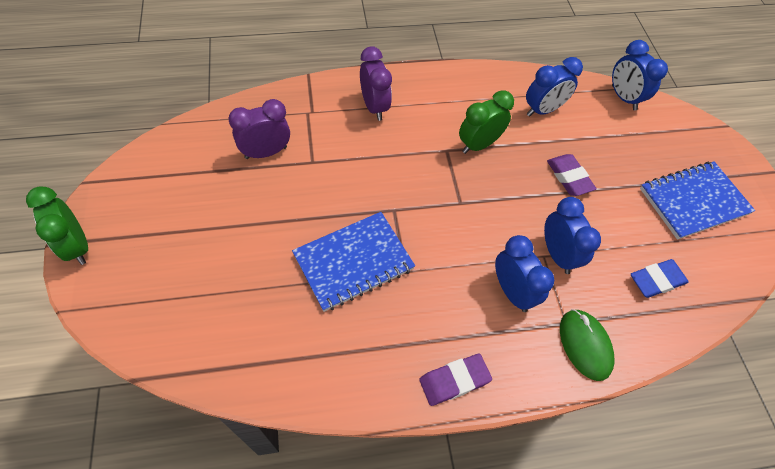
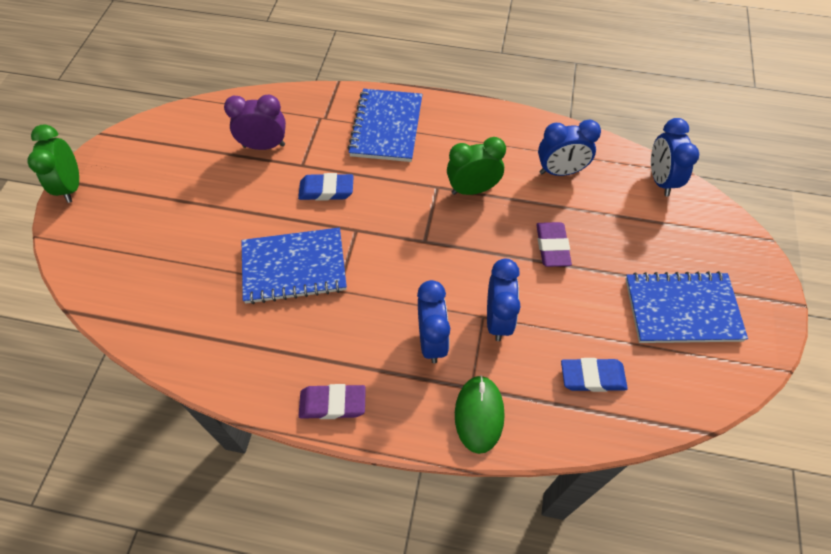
camera: 25 degrees right, 0 degrees up
purple clock [360,47,392,121] -> blue notebook [348,89,423,162]
none -> blue eraser [298,173,354,201]

